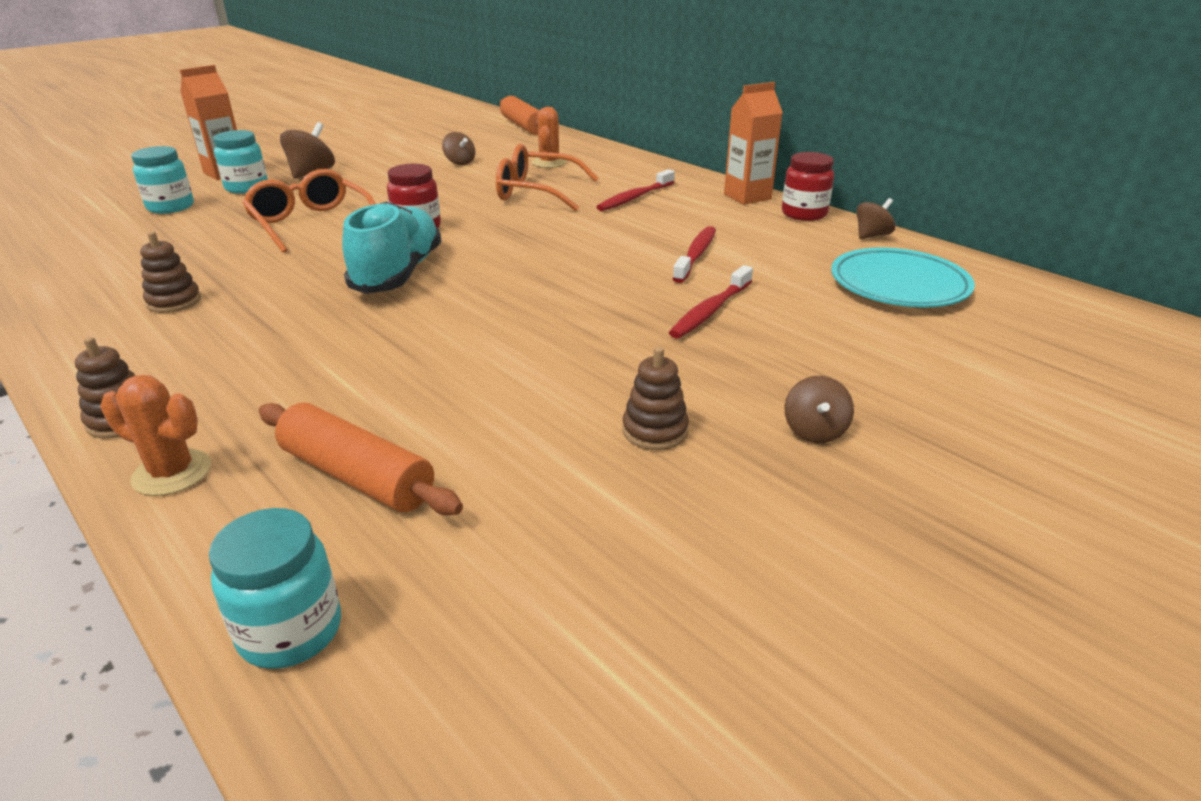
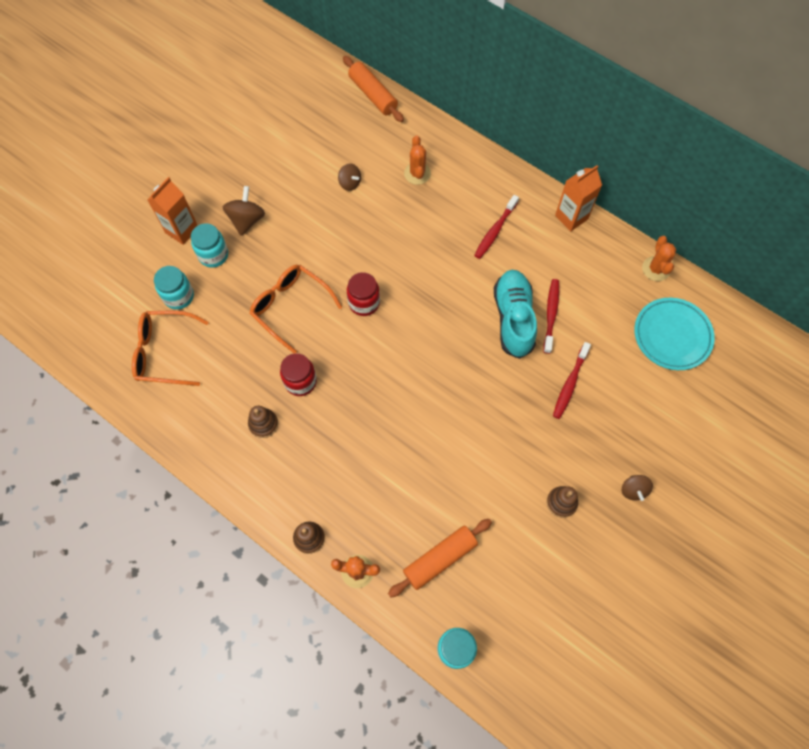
camera: 10 degrees left, 35 degrees up
orange rolling pin [259,403,463,515] -> orange rolling pin turned 60 degrees counterclockwise [388,519,492,597]
turquoise shoe [342,201,441,294] -> turquoise shoe moved to [494,270,537,359]
orange glasses [496,144,599,211] -> orange glasses moved to [132,311,209,386]
red jar [782,152,834,221] -> red jar moved to [280,353,317,396]
brown spinning top [856,198,896,239] -> orange cactus [642,236,676,281]

